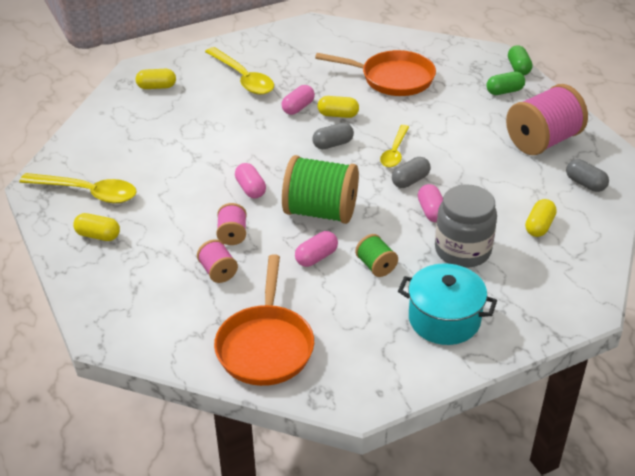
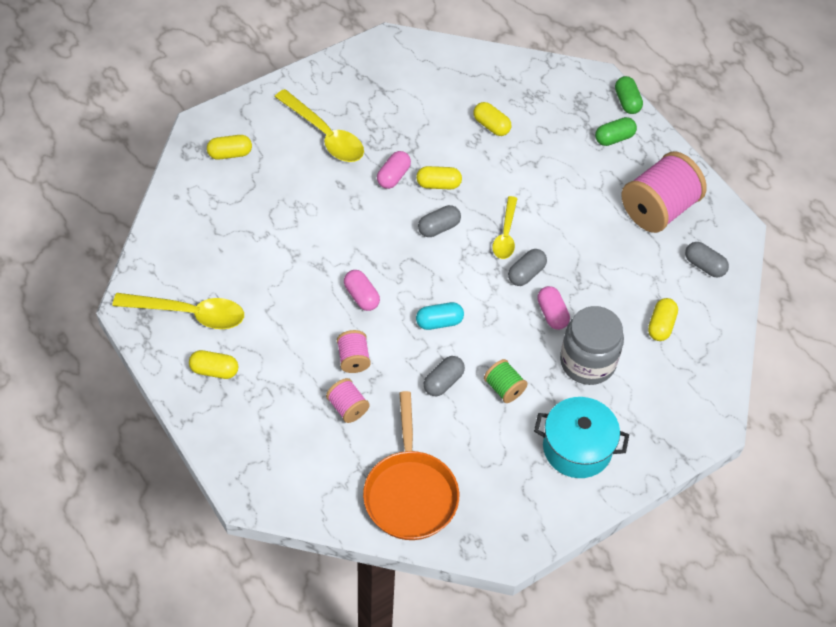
camera: 10 degrees left, 15 degrees up
green spool [282,155,359,224] -> turquoise capsule [416,302,464,330]
pink capsule [295,231,338,267] -> grey capsule [424,356,465,396]
orange pan [315,50,436,96] -> yellow capsule [473,102,511,136]

